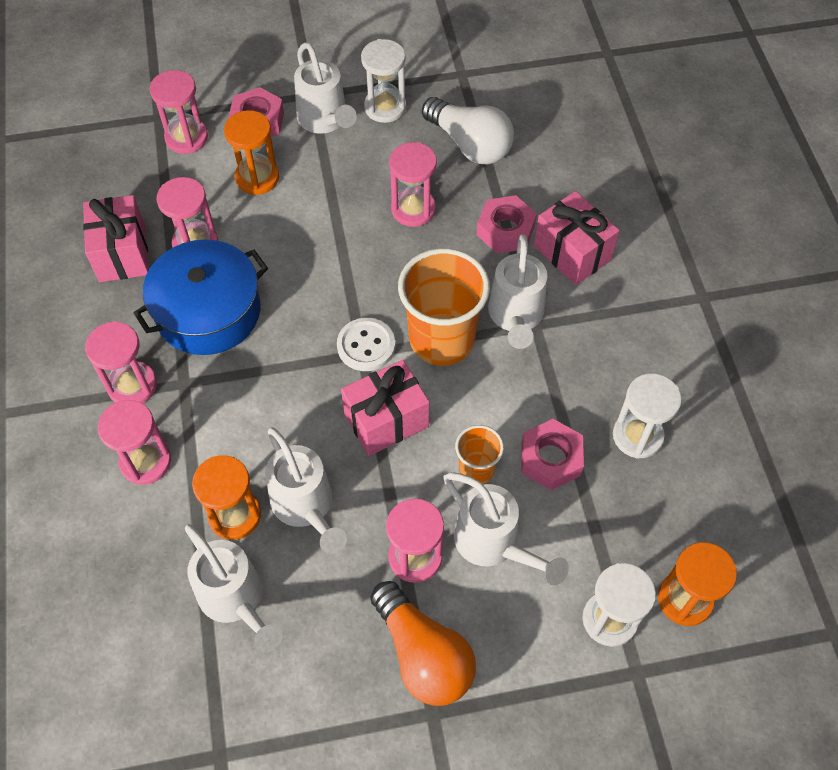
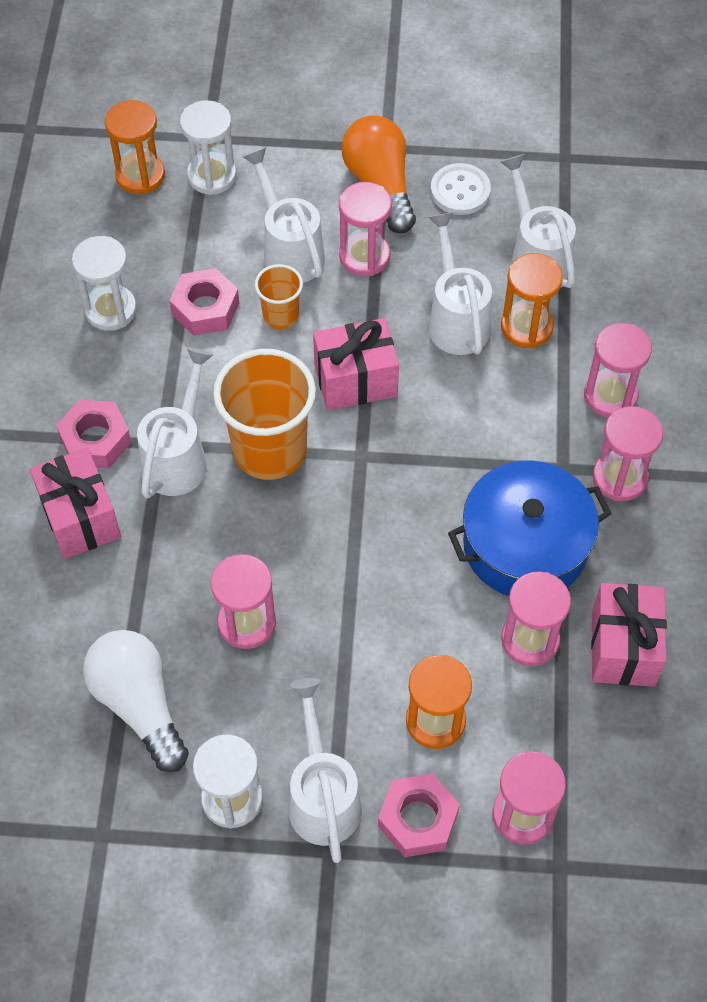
camera: 165 degrees left, 0 degrees up
white button [337,318,395,371] -> white button moved to [430,163,491,215]
pink nut [477,195,537,254] -> pink nut moved to [56,400,132,469]

